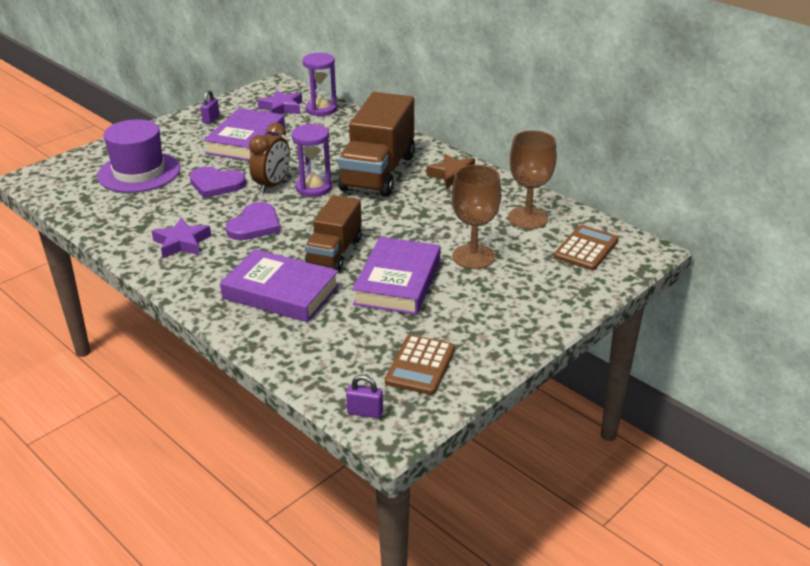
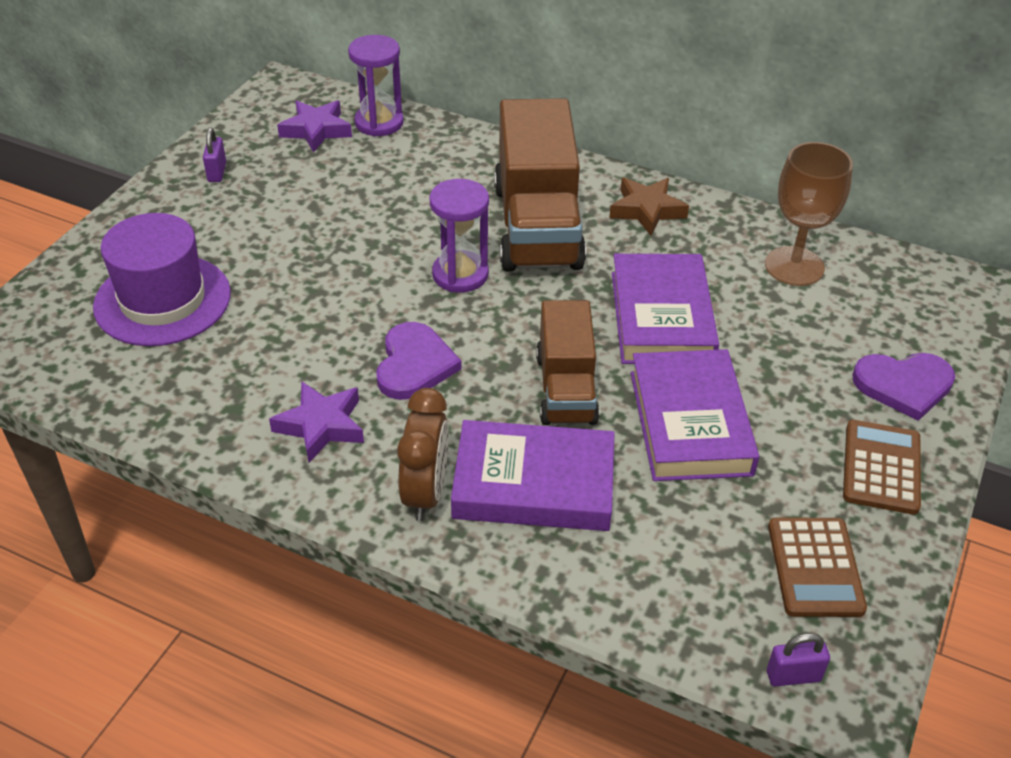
camera: 20 degrees left, 10 degrees up
purple heart [190,167,246,198] -> purple heart moved to [852,353,955,421]
purple book [204,108,285,161] -> purple book moved to [612,254,719,364]
brown clock [249,123,290,193] -> brown clock moved to [397,388,448,521]
brown goblet [452,165,501,269] -> none
brown calculator [554,225,619,270] -> brown calculator moved to [843,420,921,515]

